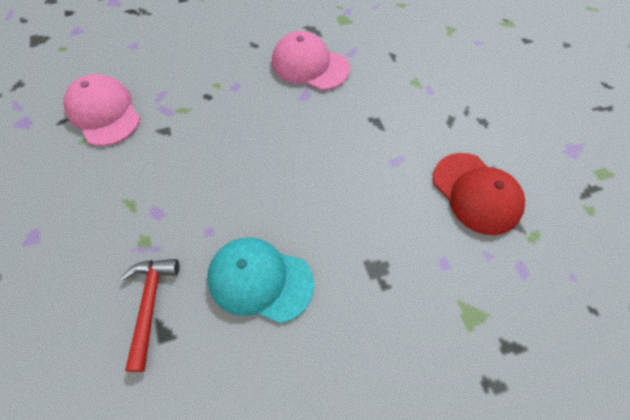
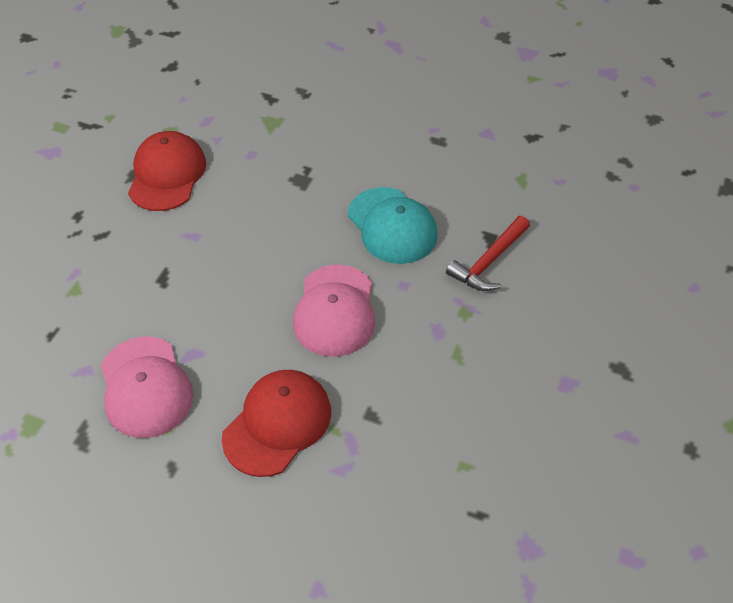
camera: 140 degrees left, 10 degrees down
pink cap [64,74,140,146] -> pink cap moved to [293,265,375,357]
none -> red cap [222,370,331,477]

